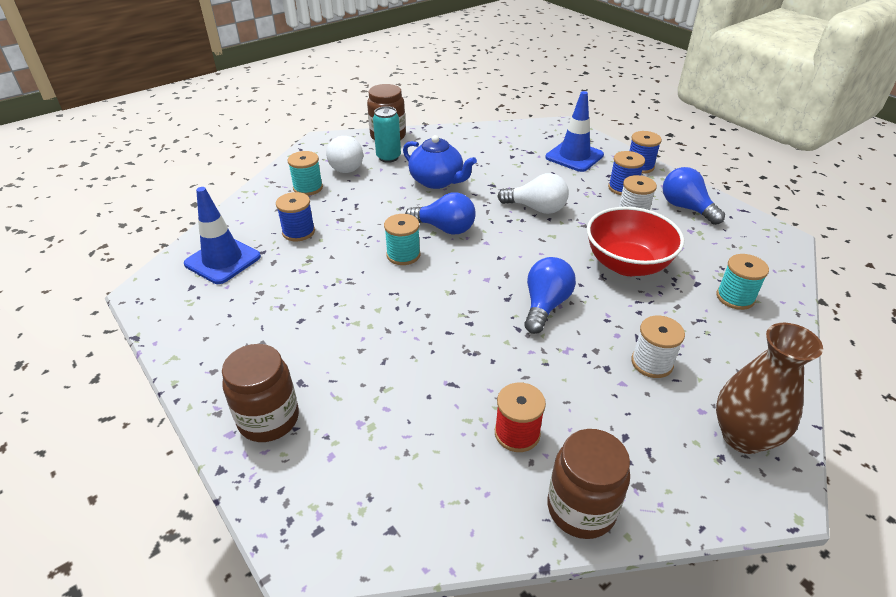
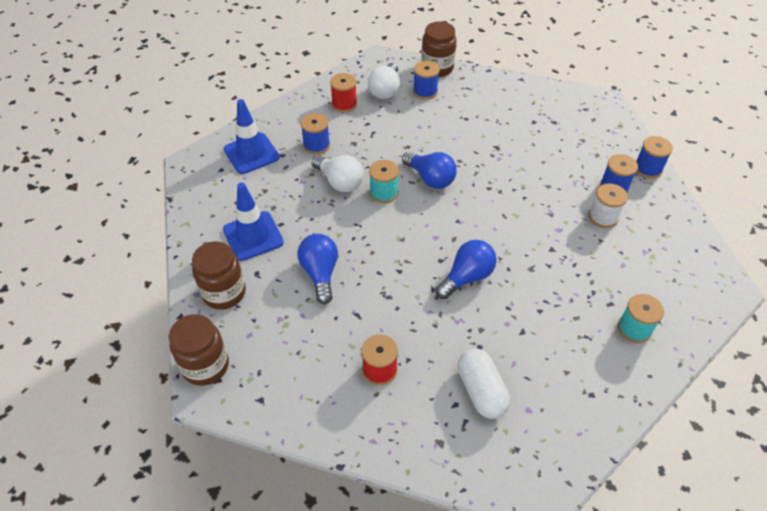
camera: 25 degrees right, 10 degrees up
turquoise spool [288,151,323,196] -> red spool [330,73,357,112]
turquoise can [373,106,401,163] -> blue spool [413,61,440,100]
blue teapot [403,135,477,189] -> none
white light bulb [497,173,569,214] -> white light bulb moved to [312,155,364,192]
blue traffic cone [545,91,604,172] -> blue traffic cone moved to [223,183,284,261]
brown jar [548,429,630,539] -> brown jar moved to [169,314,229,386]
red bowl [587,207,684,276] -> none
white spool [631,316,685,378] -> none
blue light bulb [663,167,725,225] -> blue light bulb moved to [297,234,338,304]
brown vase [716,323,823,454] -> none
none -> white capsule [458,348,510,419]

